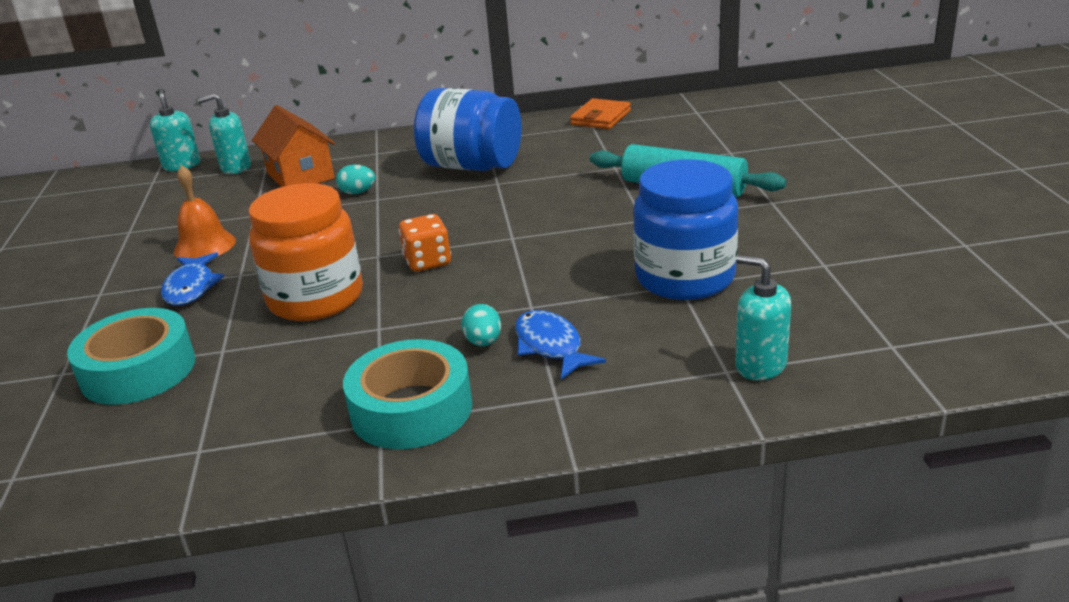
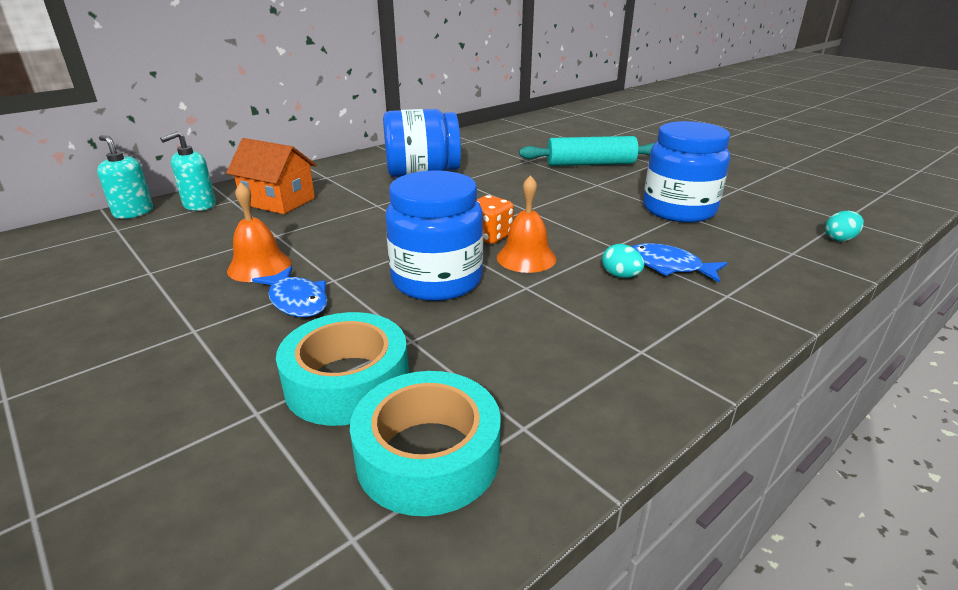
camera: 35 degrees left, 0 degrees up
orange jar [248,183,363,321] -> blue jar [386,170,483,301]
turquoise egg [336,165,375,194] -> turquoise egg moved to [825,211,864,241]
turquoise tape [343,339,472,449] -> turquoise tape moved to [350,371,501,516]
orange wallet [570,98,631,129] -> none
turquoise soap dispenser [735,255,791,380] -> none
none -> orange bell [497,175,556,273]

